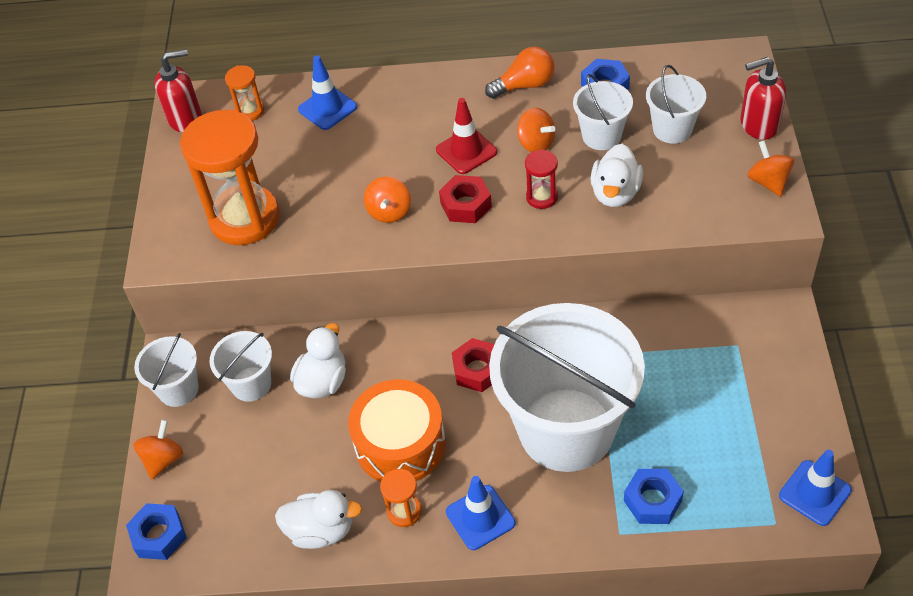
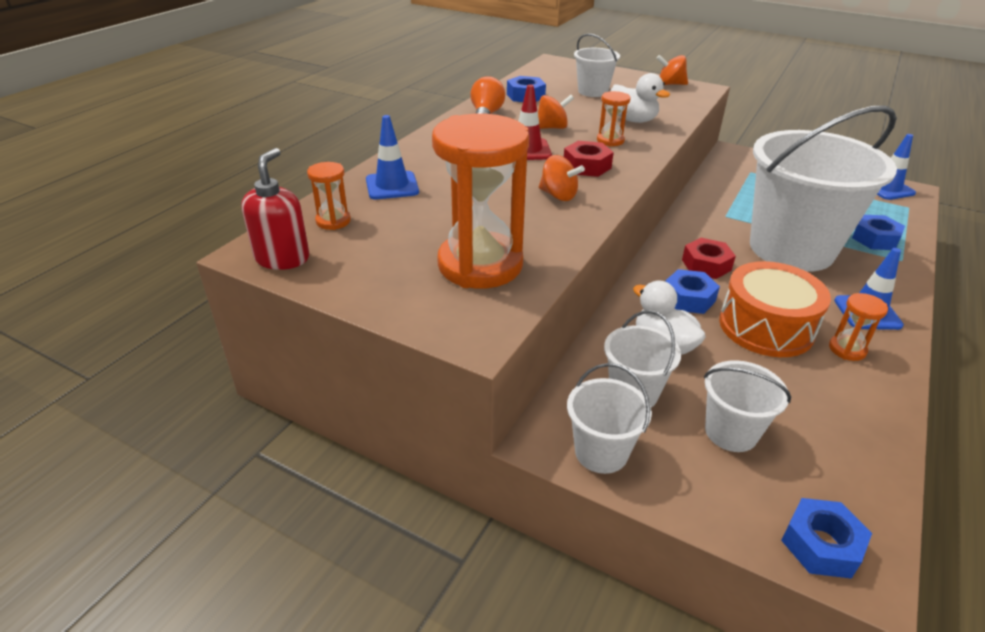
camera: 65 degrees left, 15 degrees down
orange spinning top [133,419,183,479] -> none
white duck [275,490,362,549] -> none
red hourglass [525,149,558,209] -> orange hourglass [597,91,631,147]
white bucket [573,74,633,150] -> white bucket moved to [704,360,791,452]
red soap dispenser [740,57,786,140] -> none
none -> blue nut [665,269,720,314]

